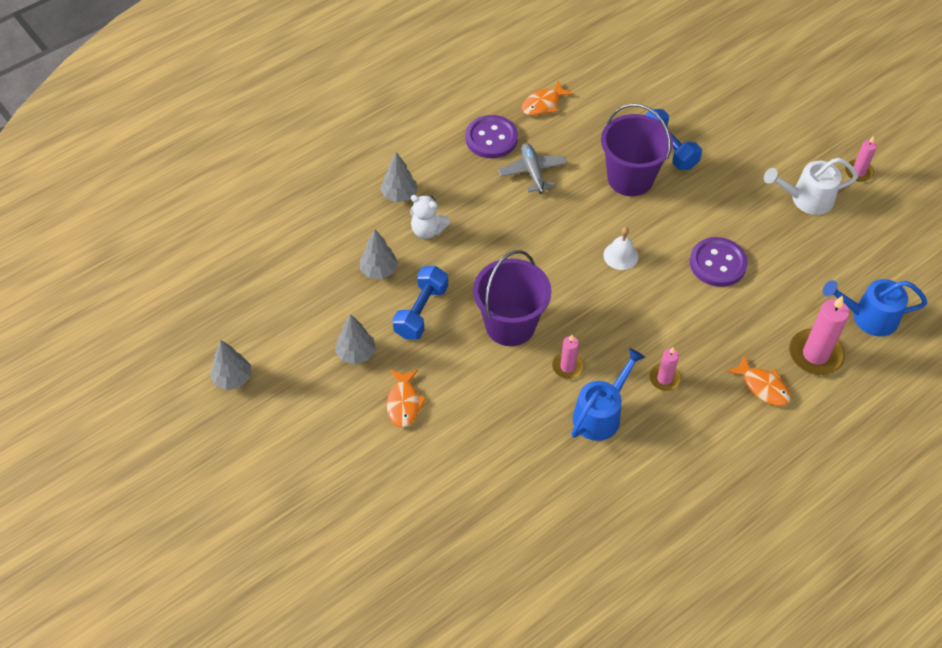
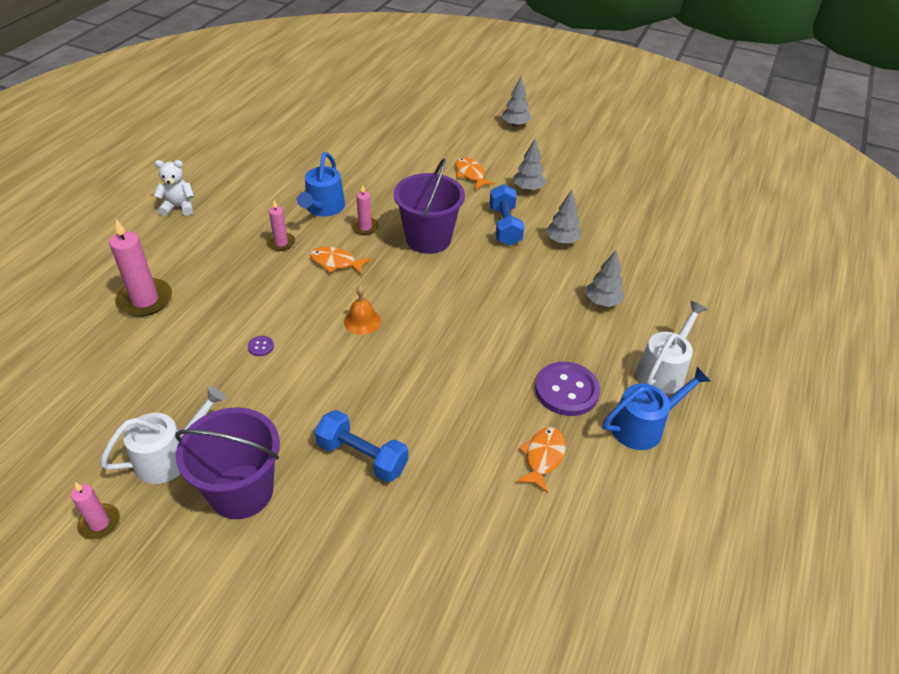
camera: 150 degrees right, 10 degrees down
grey tree [210,340,251,390] -> grey tree moved to [502,77,531,127]
white teddy bear [410,195,450,239] -> white teddy bear moved to [154,160,194,216]
grey plane [498,143,567,194] -> none
purple bucket [601,104,673,196] -> purple bucket moved to [175,407,280,519]
white bell [604,227,638,270] -> orange bell [344,286,381,335]
purple button [690,237,748,287] -> purple button [248,336,274,356], size x0.41
orange fish [727,355,791,406] -> orange fish moved to [310,246,371,275]
blue watering can [823,279,927,337] -> blue watering can moved to [603,367,710,450]
none -> white watering can [636,301,707,394]

